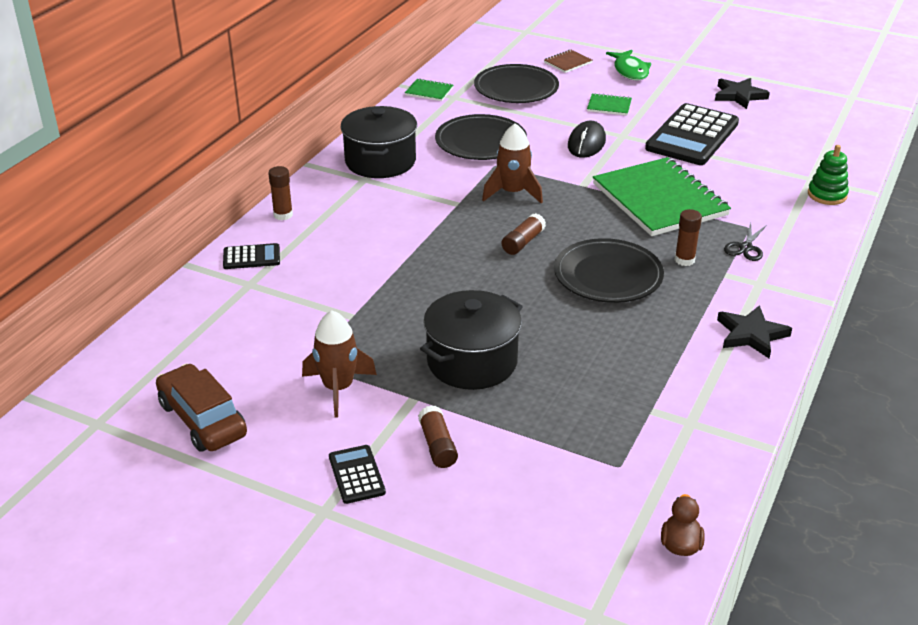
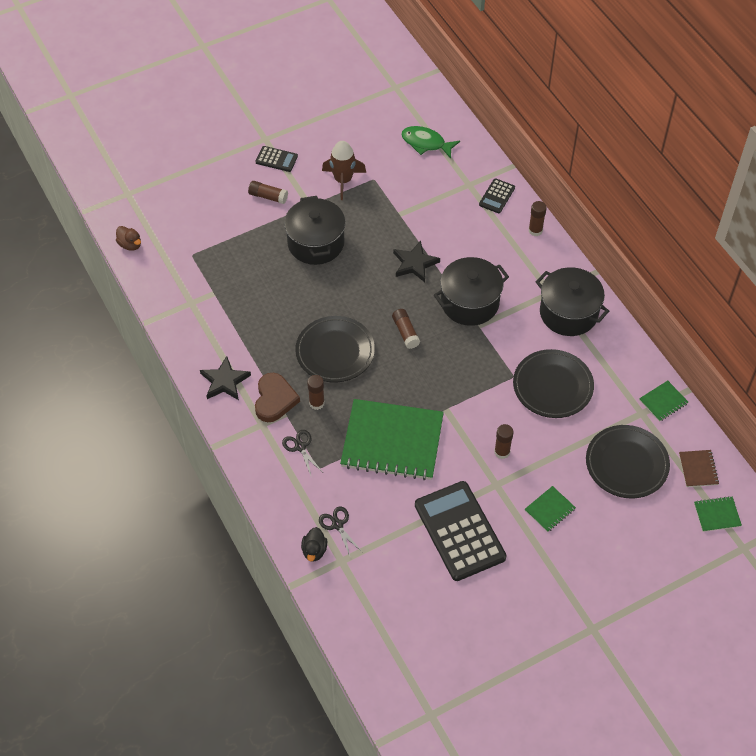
camera: 125 degrees right, 20 degrees up
brown car [156,364,247,452] -> none
brown rocket [482,123,543,204] -> none
brown notebook [544,50,592,73] -> brown notebook moved to [679,450,719,487]
black mouse [568,121,606,158] -> brown glue stick [494,424,514,459]
green fish [606,50,651,80] -> green fish moved to [401,126,460,159]
black star [715,78,770,109] -> black star moved to [393,241,440,282]
green stacking toy [808,145,849,205] -> black duck [301,527,327,562]
none -> brown heart [255,373,300,422]
none -> black scissors [319,506,362,556]
none -> black pot [434,257,509,326]
none -> green notebook [694,496,742,532]

